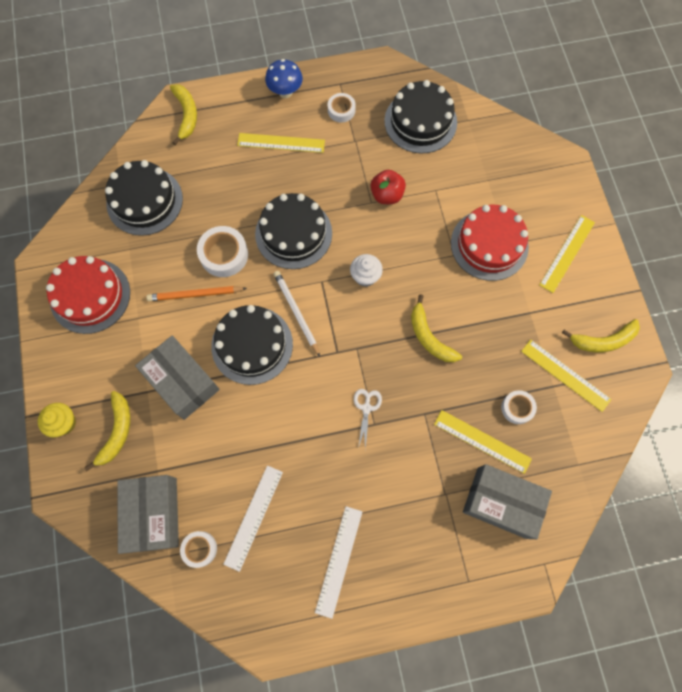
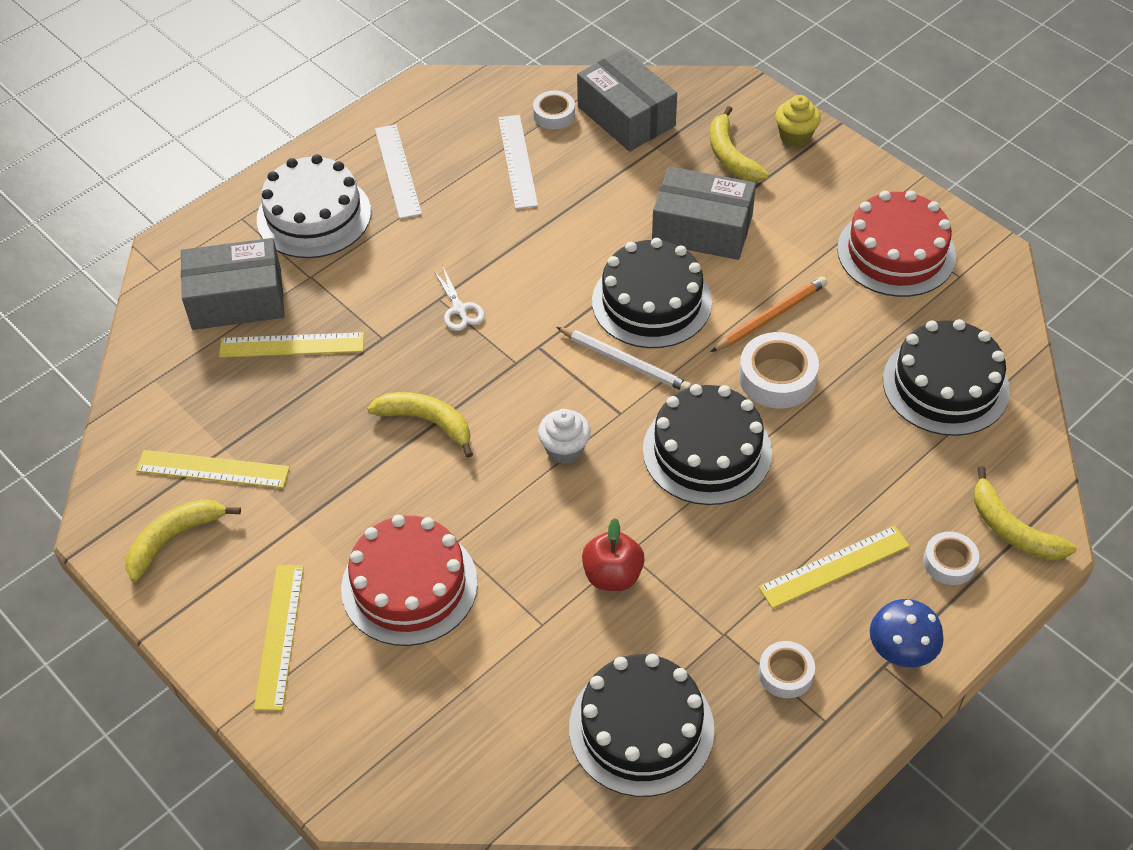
camera: 150 degrees right, 20 degrees down
white tape [501,390,537,424] -> white tape moved to [923,531,979,585]
none -> white cake [257,154,371,258]

